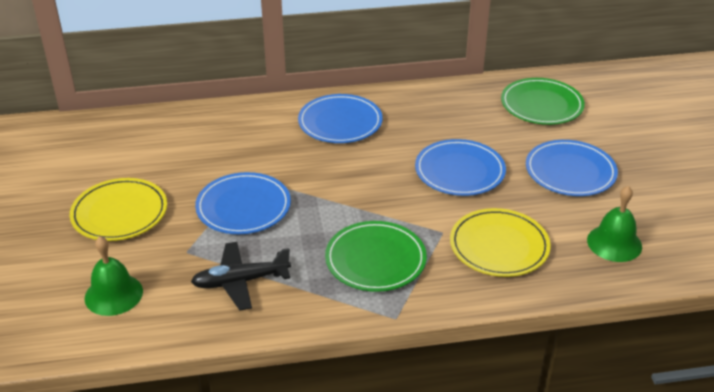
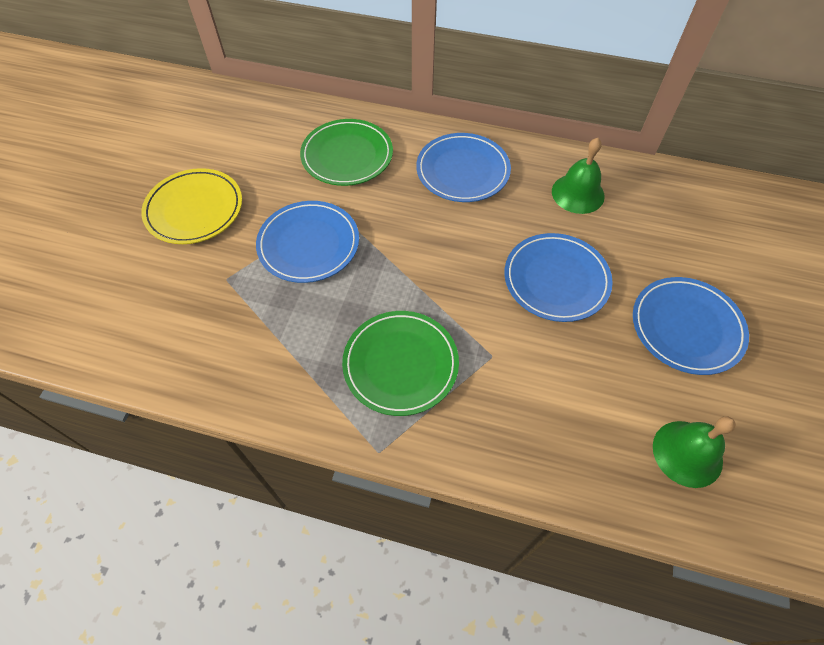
camera: 25 degrees right, 20 degrees up
green bell [84,236,143,316] -> green bell moved to [552,138,605,214]
black plane [191,242,291,311] -> none
yellow plate [450,208,551,277] -> none
green plate [501,78,585,125] -> green plate moved to [300,119,393,186]

